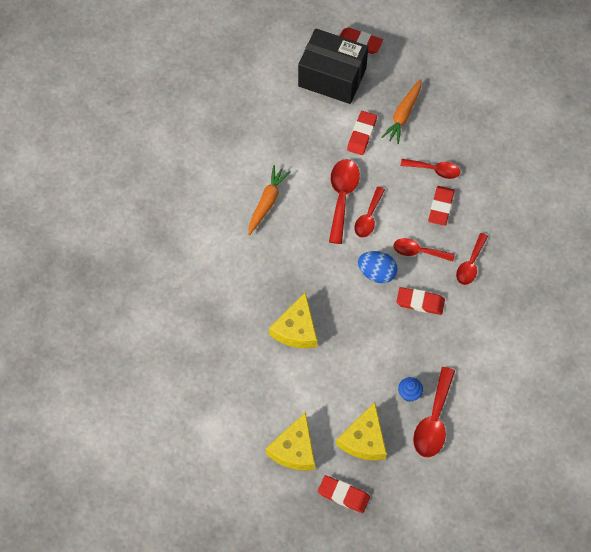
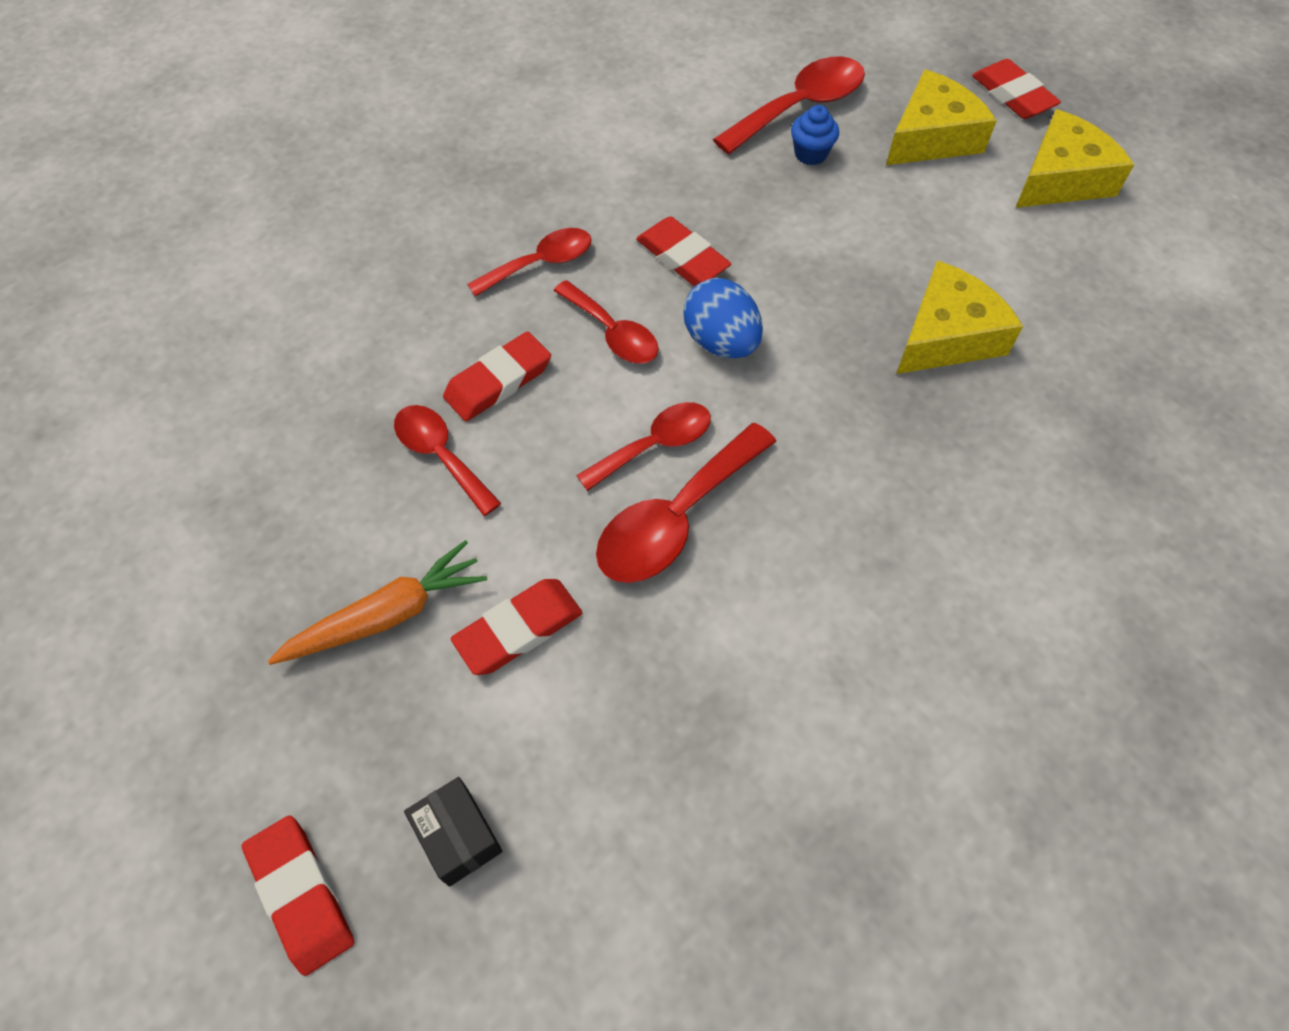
camera: 145 degrees left, 5 degrees down
orange carrot [248,165,291,235] -> none
black box [298,28,368,104] -> black box [404,777,503,887], size x0.42

